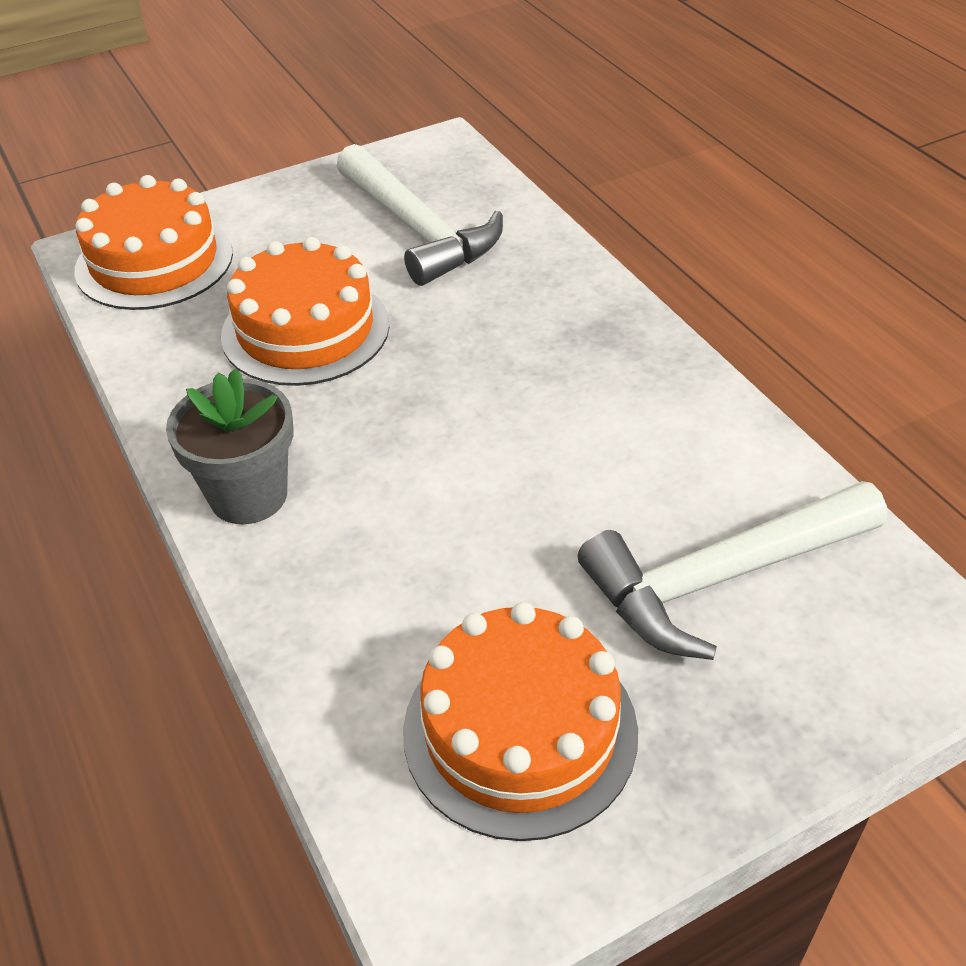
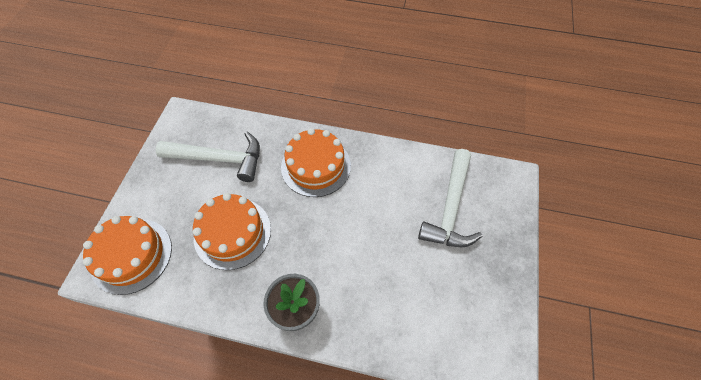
camera: 50 degrees left, 15 degrees up
orange cake [403,602,638,841] -> orange cake moved to [281,128,351,197]

